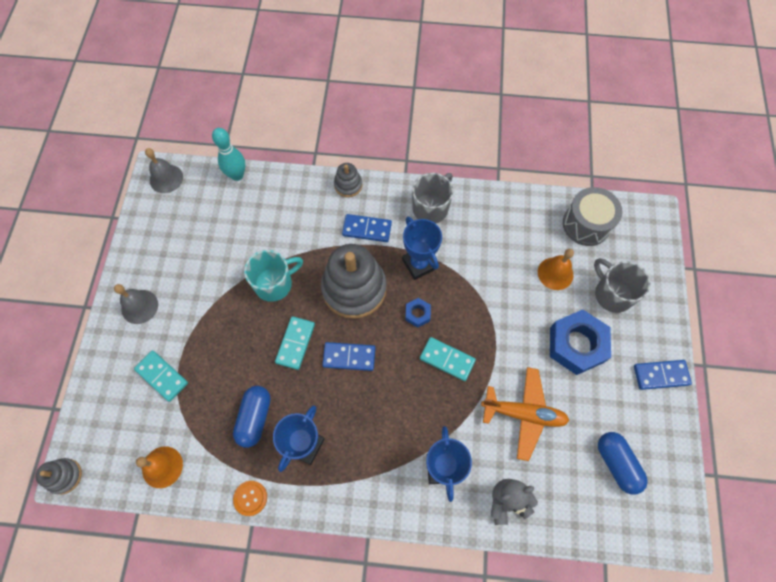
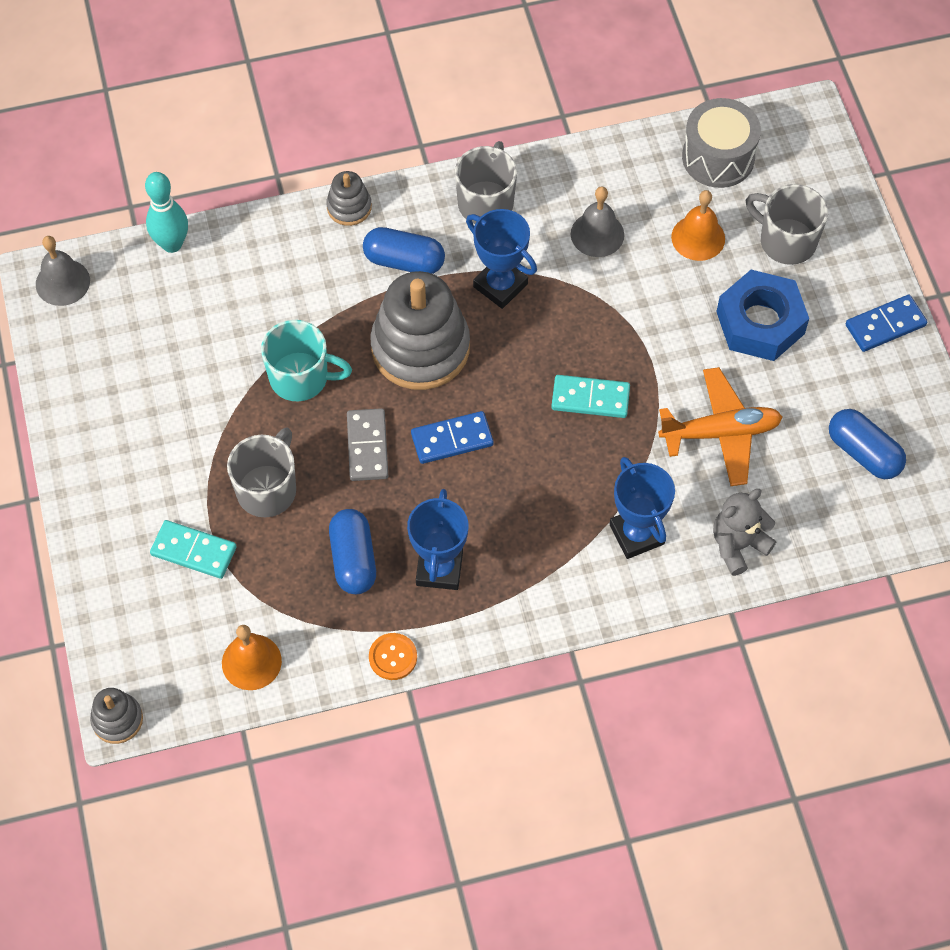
camera: 20 degrees left, 5 degrees down
grey bell [114,284,158,324] -> grey bell moved to [571,187,624,257]
turquoise mug [244,250,303,302] -> turquoise mug turned 60 degrees clockwise [261,320,352,401]
turquoise domino [275,316,315,370] -> grey domino [347,408,388,481]
blue domino [342,214,392,242] -> blue capsule [363,227,445,274]
blue nut [405,298,431,328] -> none
none -> grey mug [227,427,296,517]

